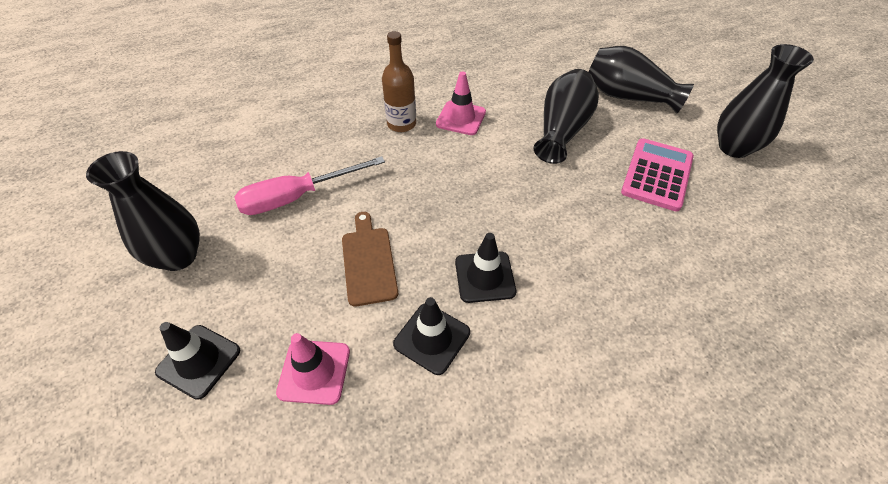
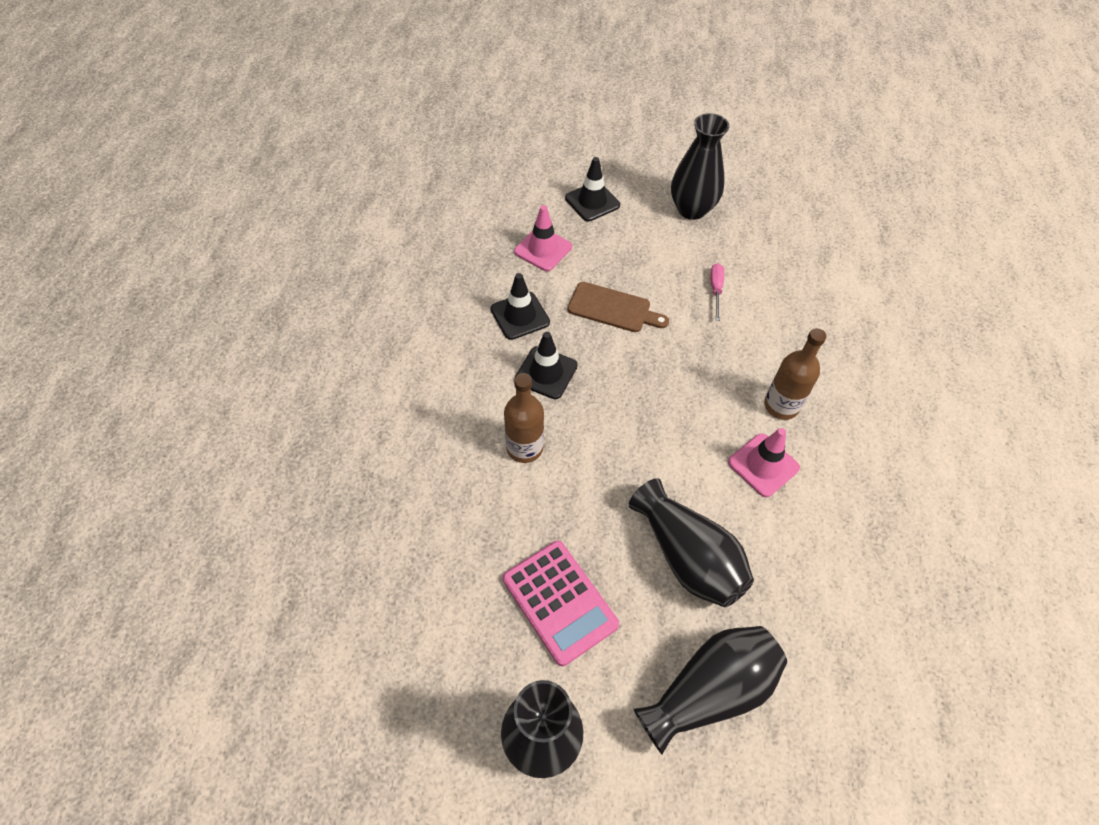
camera: 120 degrees right, 5 degrees up
pink screwdriver [234,156,385,215] -> pink screwdriver [710,263,724,321], size x0.50
none -> brown bottle [504,373,544,463]

